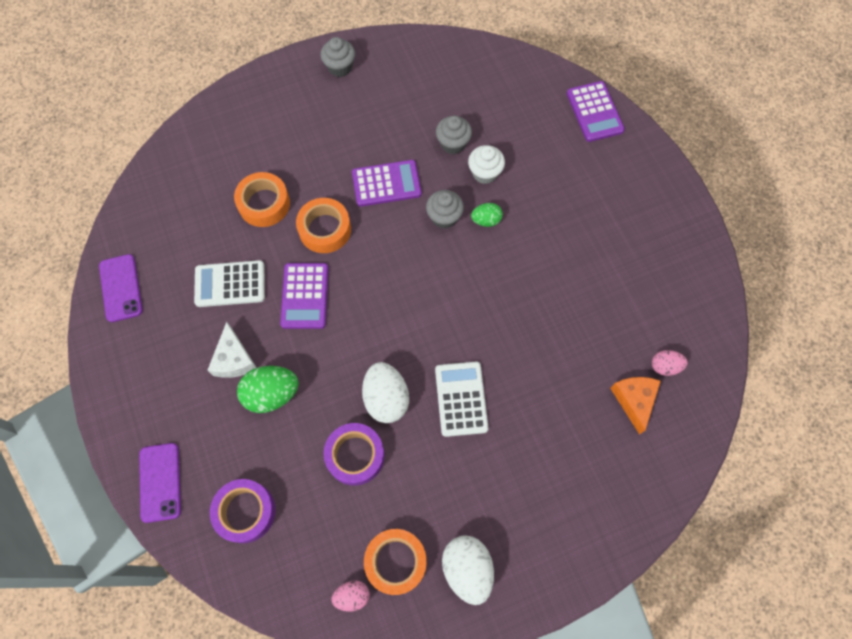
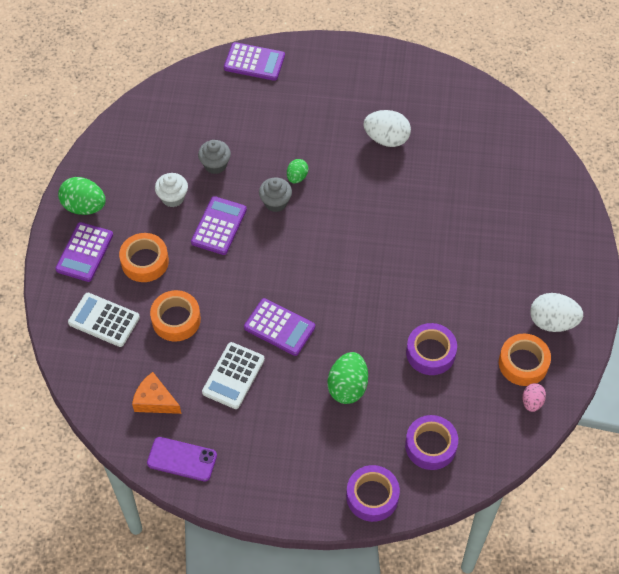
camera: 60 degrees left, 10 degrees down
purple phone [139,443,181,523] -> purple tape [346,465,400,522]
white cheese [208,322,257,378] -> none
orange tape [296,198,351,253] -> orange tape moved to [119,233,169,282]
grey cupcake [320,37,355,77] -> green egg [58,177,106,215]
white egg [362,362,409,423] -> white egg moved to [363,110,411,147]
white calculator [435,362,489,437] -> white calculator moved to [68,293,140,347]
white cupcake [468,145,505,184] -> white cupcake moved to [155,173,188,207]
orange cheese [610,377,661,435] -> orange cheese moved to [132,372,181,414]
pink egg [652,350,688,376] -> none
none -> purple calculator [55,222,113,282]

